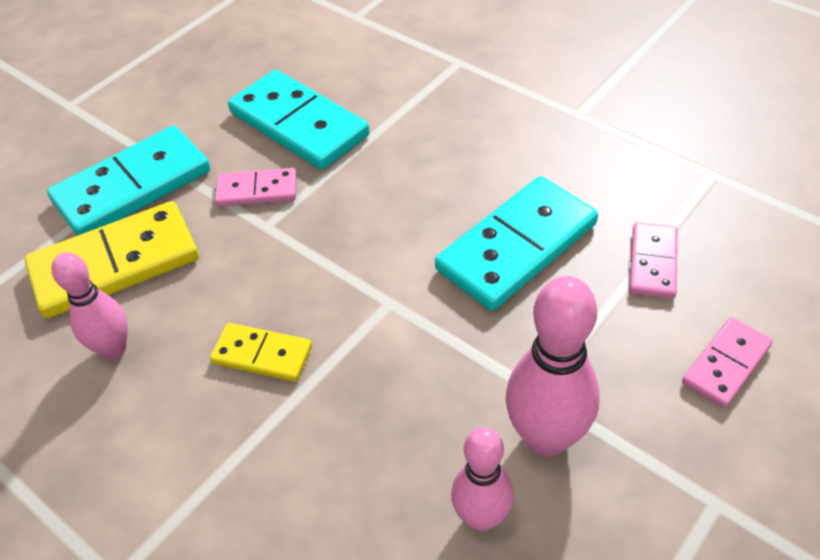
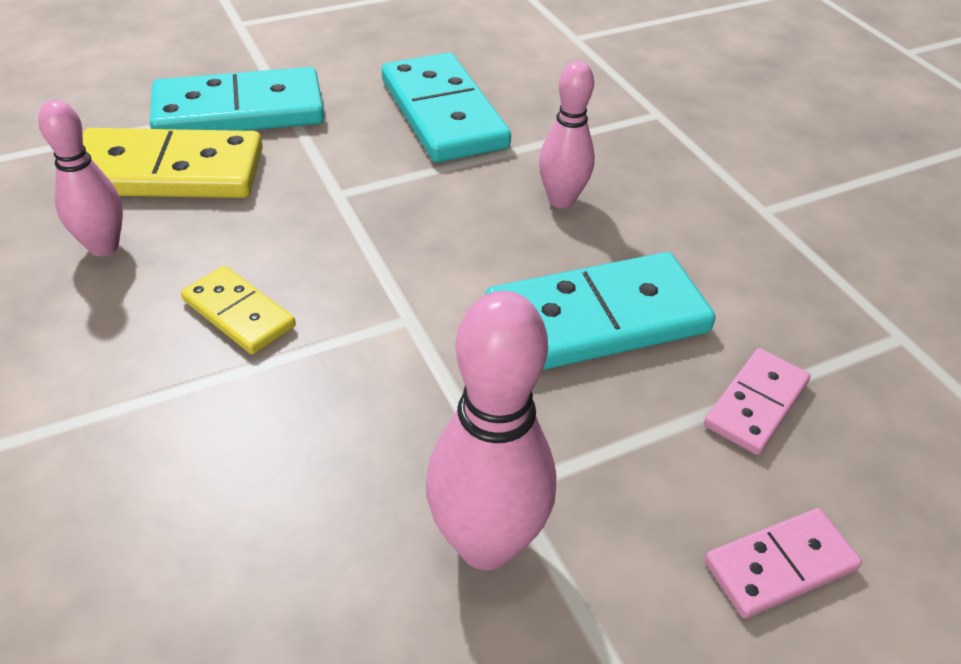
camera: 20 degrees right, 5 degrees down
pink domino [215,168,297,207] -> none
pink bowling pin [451,427,514,531] -> pink bowling pin moved to [539,61,595,208]

